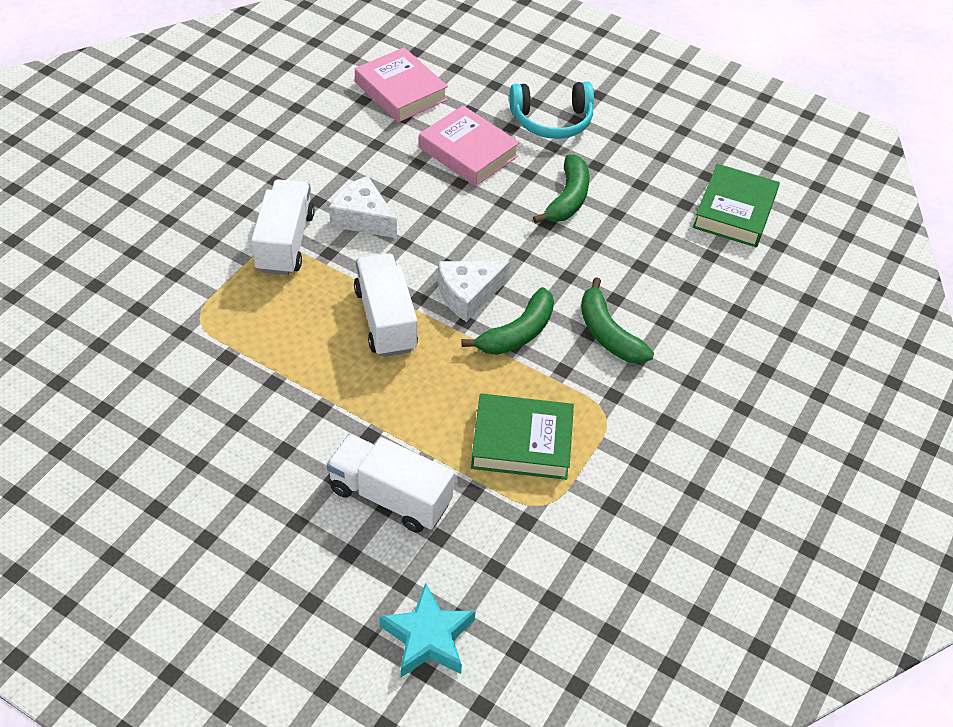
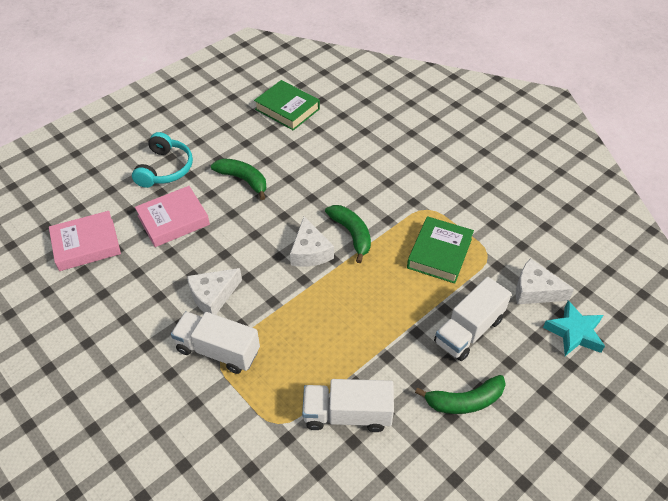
camera: 70 degrees left, 0 degrees up
white truck [354,253,418,357] -> white truck moved to [302,379,394,432]
green banana [581,277,654,364] -> green banana moved to [415,375,506,414]
none -> white cheese [516,258,574,304]

